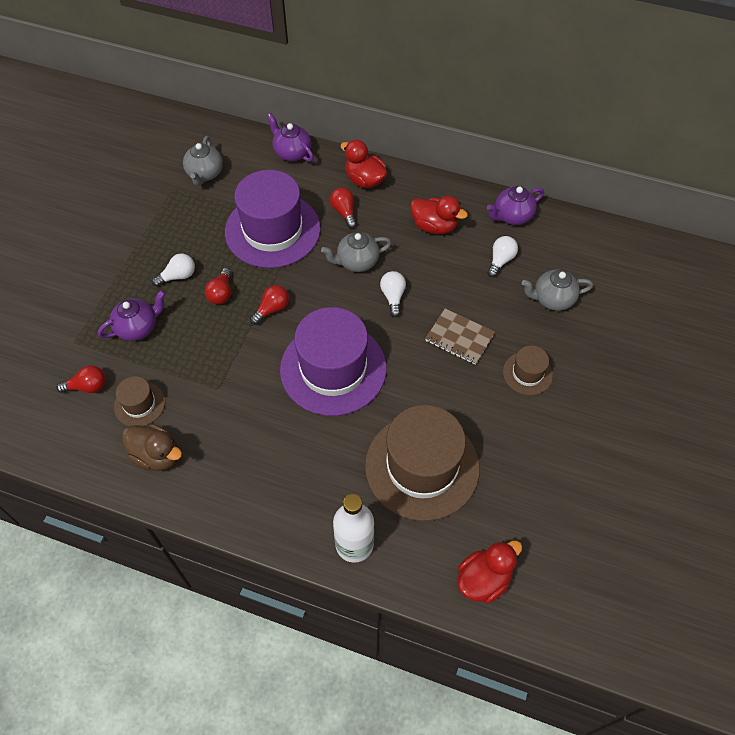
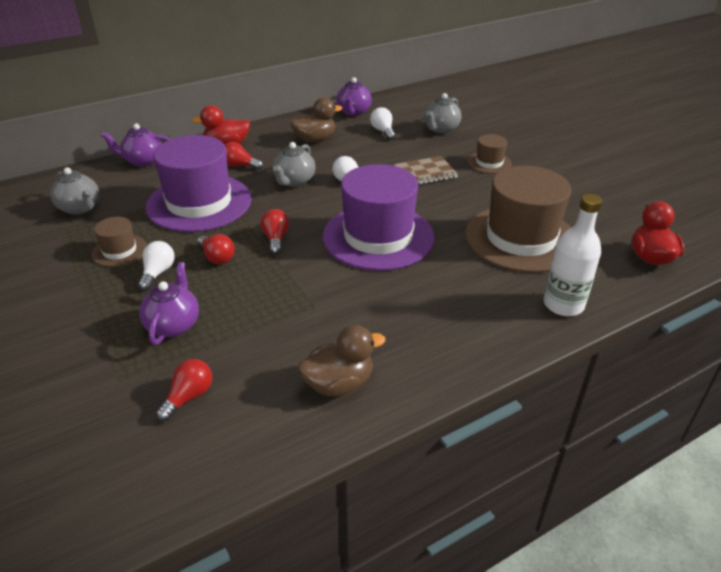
camera: 50 degrees left, 20 degrees down
brown hat [114,376,165,426] -> brown hat moved to [91,217,147,267]
red duck [410,196,468,234] -> brown duck [290,97,342,143]

